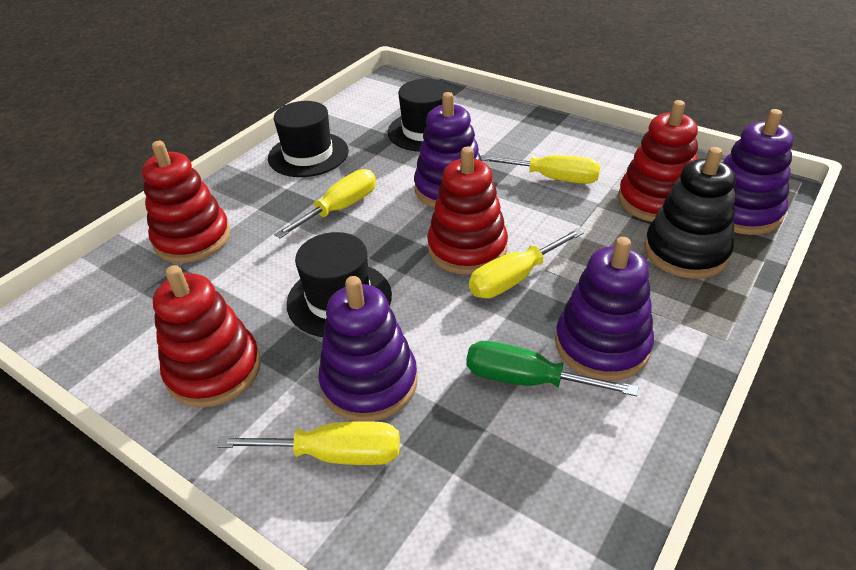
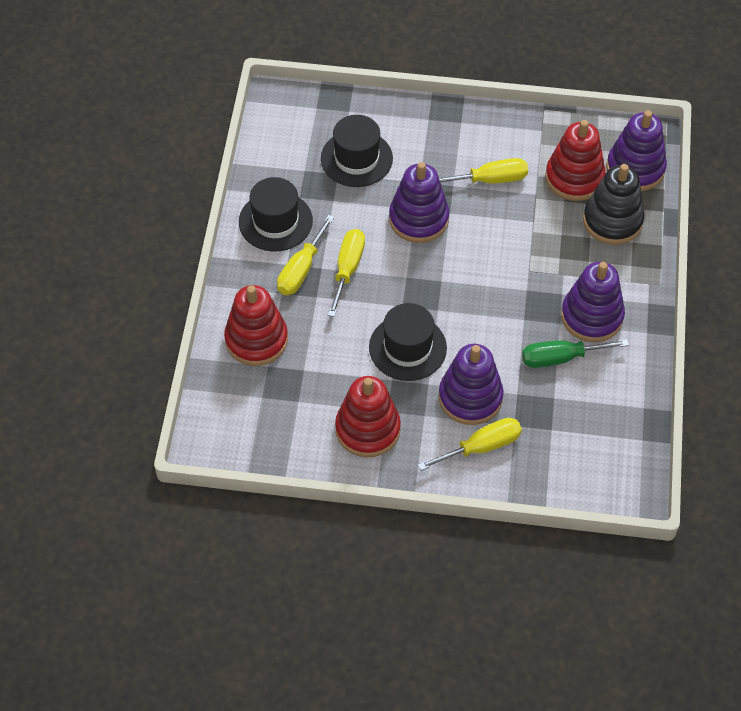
camera: 30 degrees left, 15 degrees up
red stacking toy [427,147,508,275] -> none
yellow screwdriver [469,228,584,298] -> yellow screwdriver moved to [277,214,335,295]

